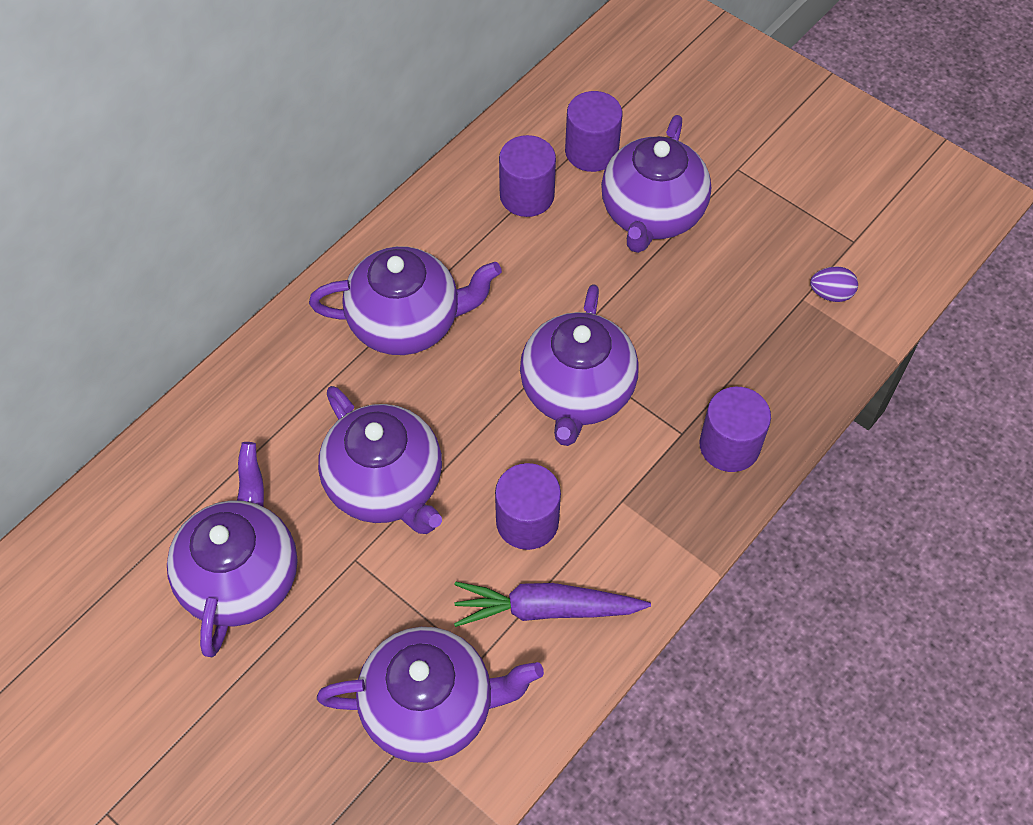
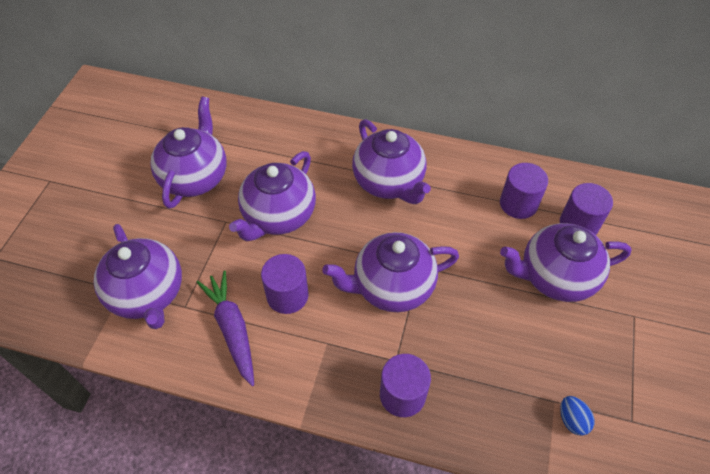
camera: 65 degrees right, 5 degrees down
purple teapot [167,442,298,657] -> purple teapot turned 60 degrees counterclockwise [150,97,226,209]
purple egg [810,266,858,302] -> blue egg [560,396,595,436]

